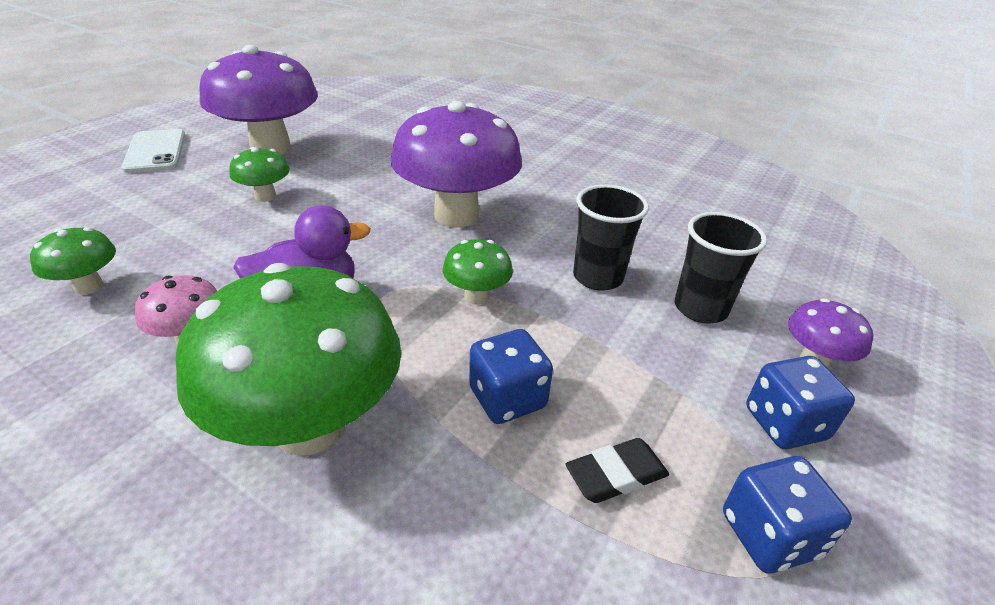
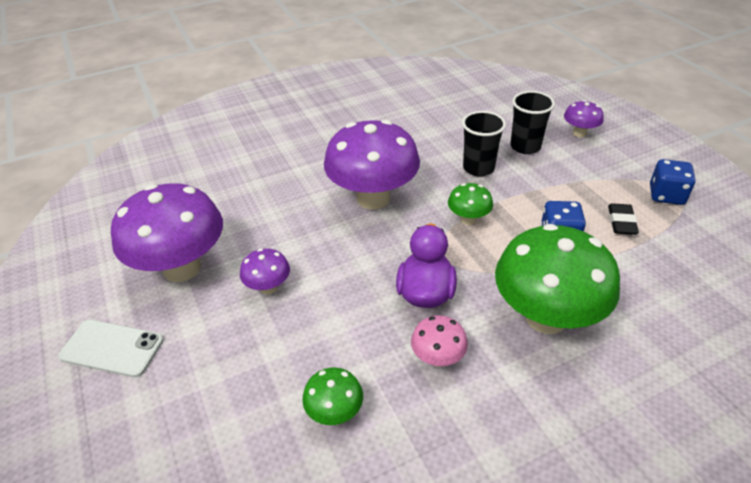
camera: 55 degrees left, 5 degrees up
green mushroom [229,147,290,202] -> purple mushroom [240,248,290,295]
blue dice [746,356,855,449] -> none

